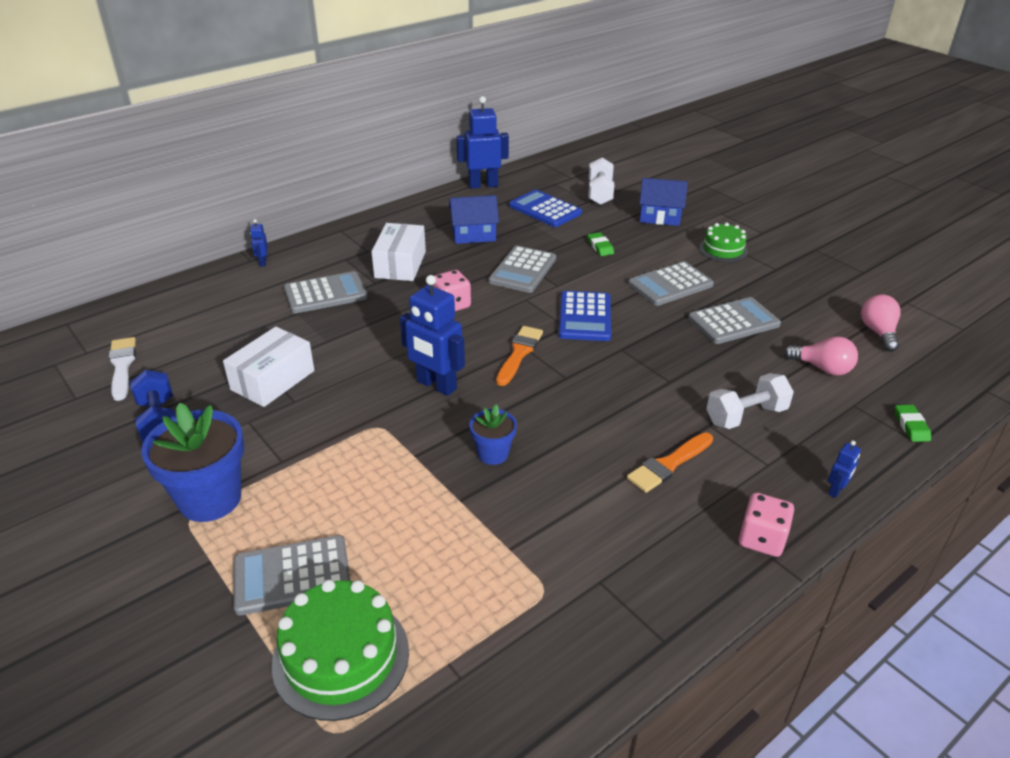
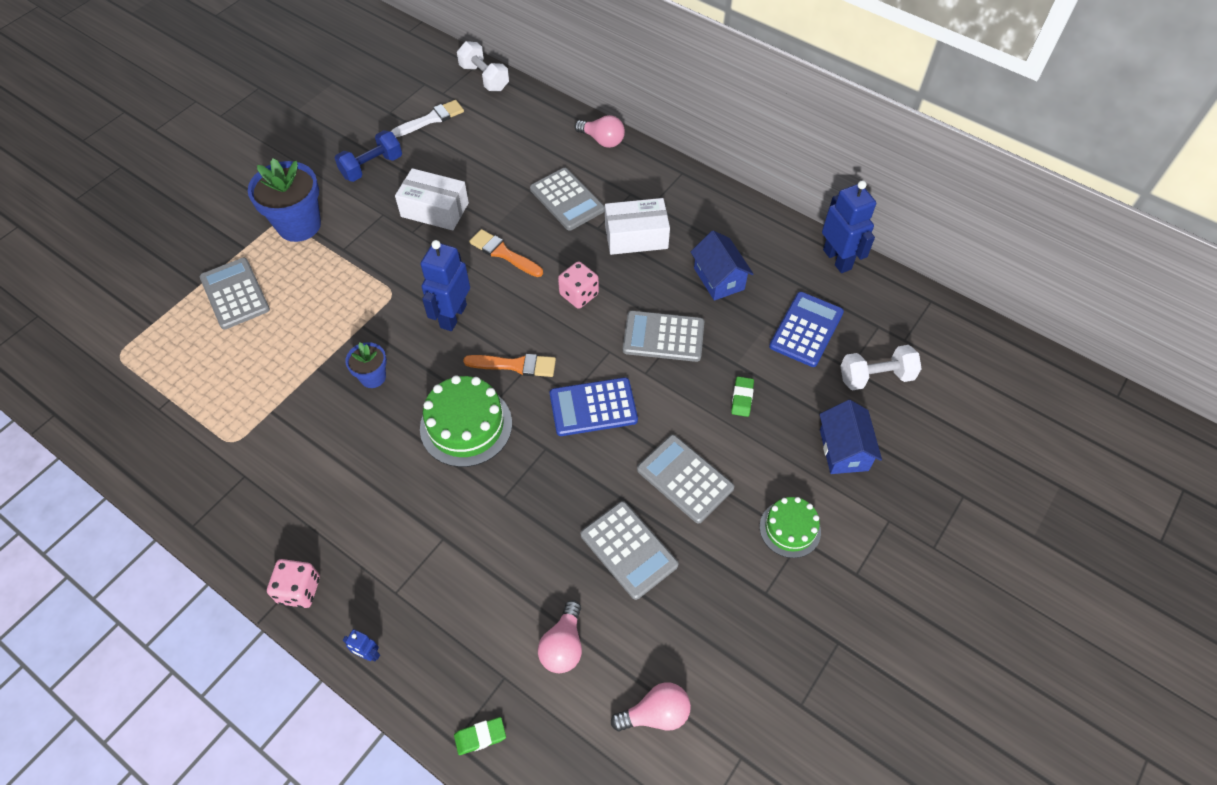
camera: 75 degrees right, 20 degrees up
blue robot [250,219,268,267] -> pink light bulb [575,115,625,148]
green cake [272,579,409,721] -> green cake moved to [420,375,512,467]
green eraser [587,232,614,256] -> green eraser turned 45 degrees counterclockwise [731,376,754,417]
orange brush [627,432,713,493] -> orange brush moved to [469,229,543,277]
white dumbbell [707,373,794,429] -> white dumbbell moved to [457,41,509,91]

